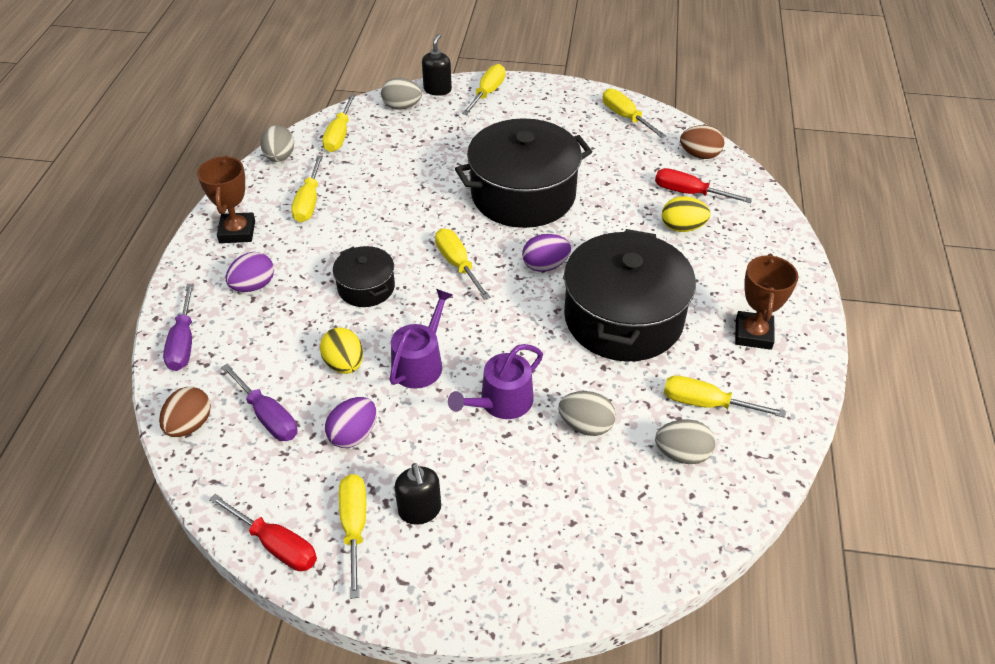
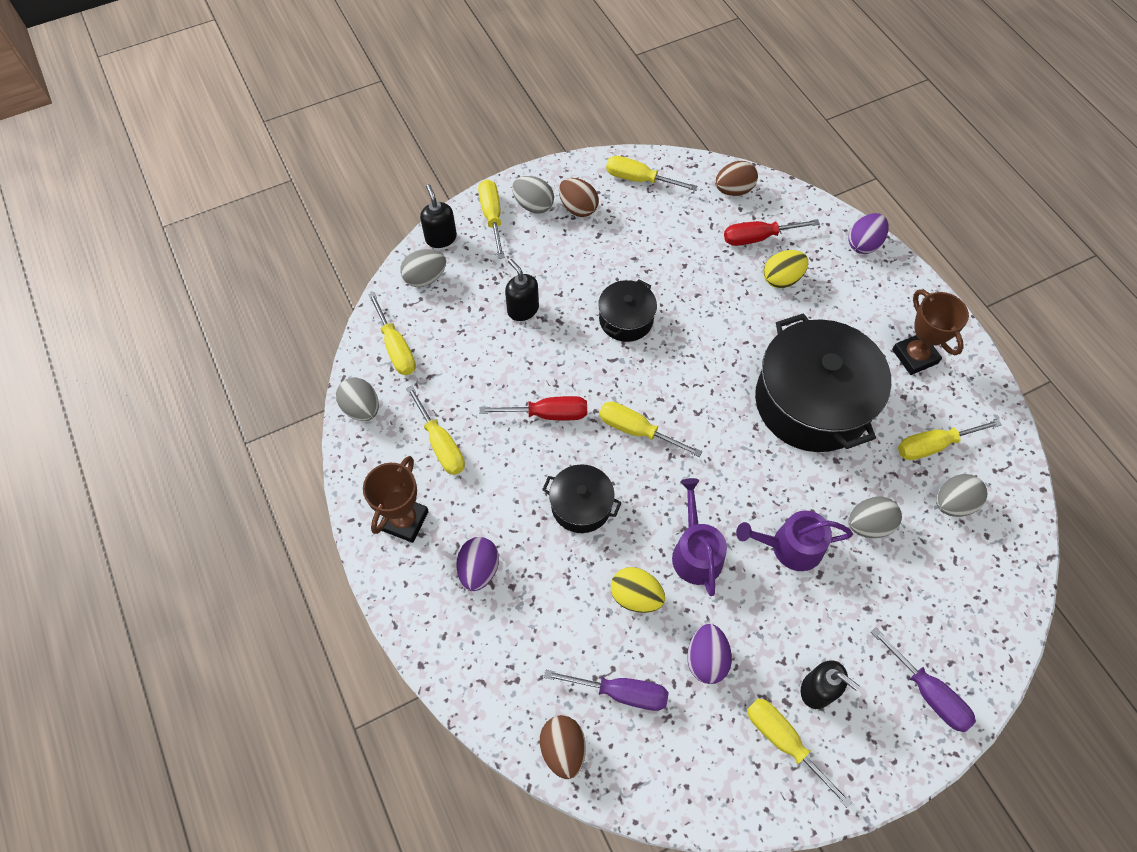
camera: 35 degrees left, 15 degrees up
purple screwdriver [163,284,194,371] -> purple screwdriver moved to [871,627,976,732]
brown trophy [197,155,255,243] -> brown trophy turned 60 degrees clockwise [363,456,429,543]
red screwdriver [209,494,317,571] -> red screwdriver moved to [479,396,587,420]
purple watering can [448,344,543,419] -> purple watering can turned 75 degrees clockwise [736,510,853,571]
black pot [455,118,592,228] -> black pot [598,279,657,342], size x0.49
purple egg [522,234,571,272] -> purple egg moved to [848,213,888,254]
none -> black soap dispenser [505,259,539,321]
none -> grey egg [512,176,554,214]
none -> brown egg [559,178,599,217]

